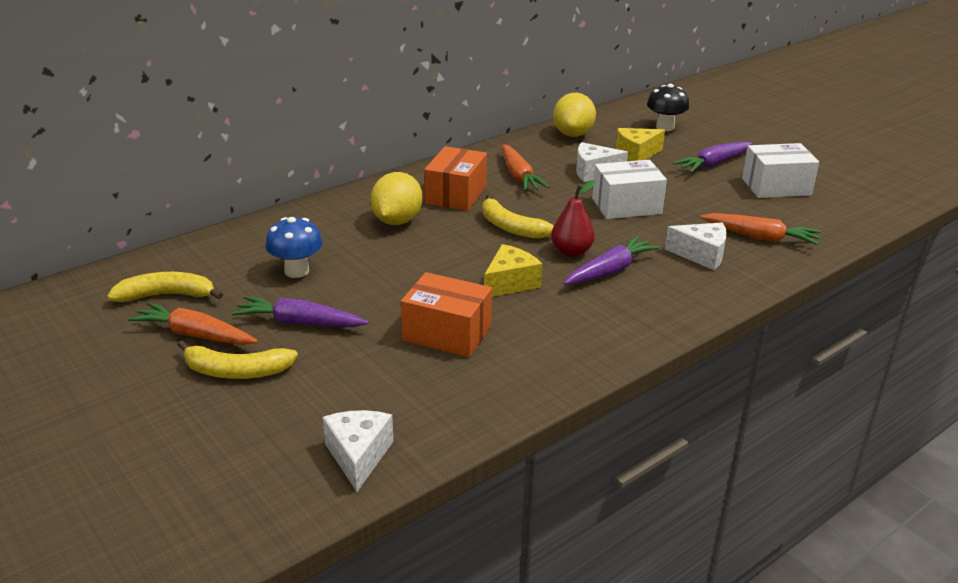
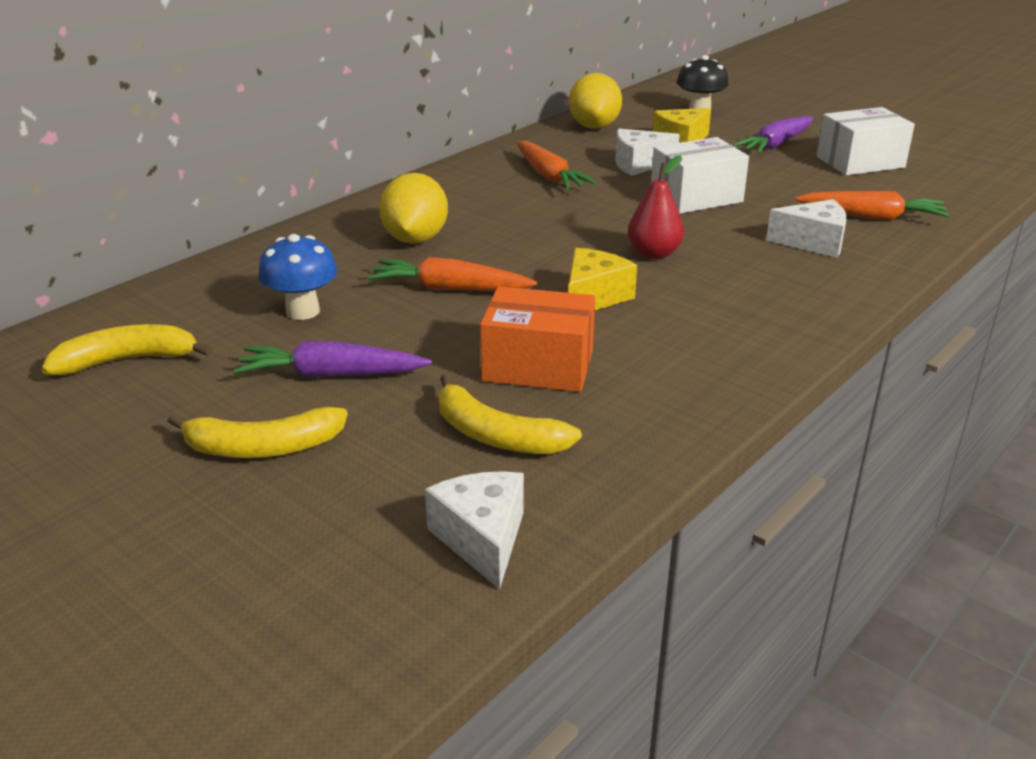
camera: 10 degrees left, 0 degrees up
orange carrot [128,302,258,345] -> orange carrot moved to [368,257,537,291]
orange box [424,146,487,211] -> none
yellow banana [483,194,554,239] -> yellow banana moved to [438,374,582,454]
purple carrot [564,236,660,285] -> none

